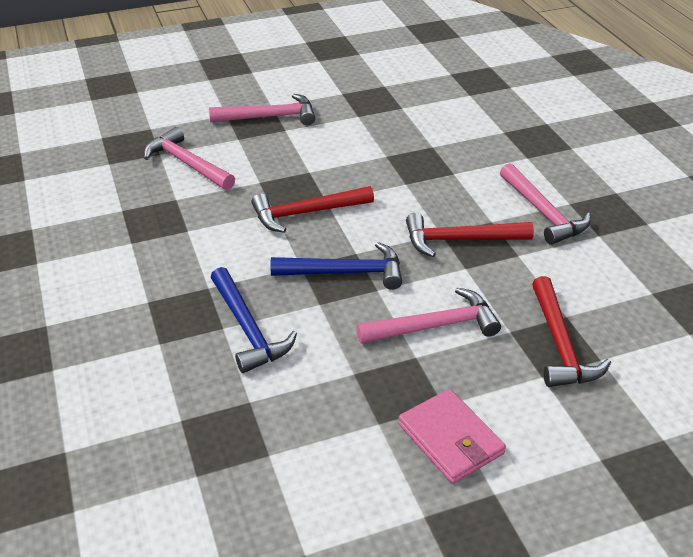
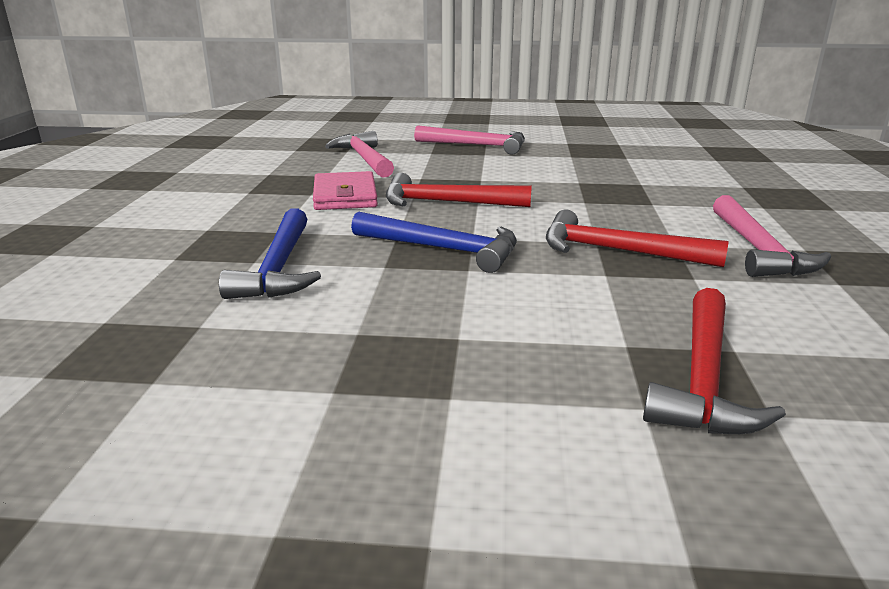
camera: 25 degrees right, 15 degrees down
pink hammer [356,288,501,344] -> none
pink wallet [398,389,506,484] -> pink wallet moved to [313,171,378,210]

